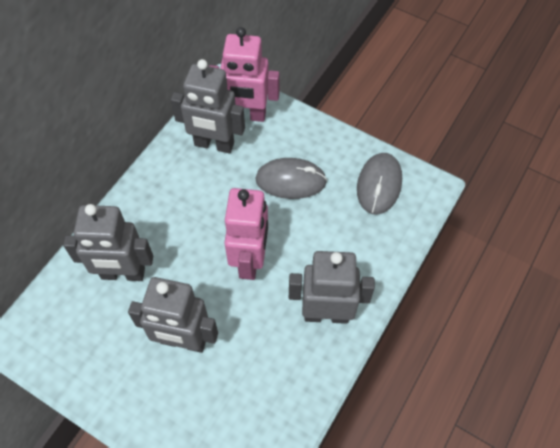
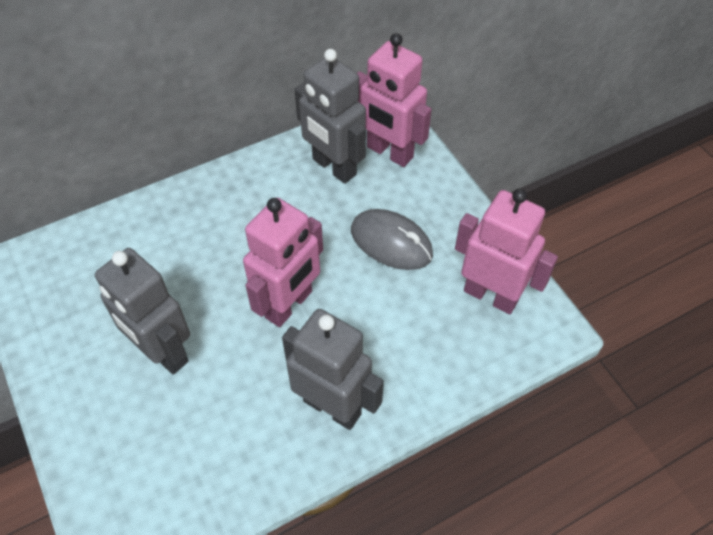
camera: 30 degrees right, 5 degrees down
grey robot [63,204,153,281] -> none
grey mouse [357,153,402,215] -> pink robot [455,189,558,314]

